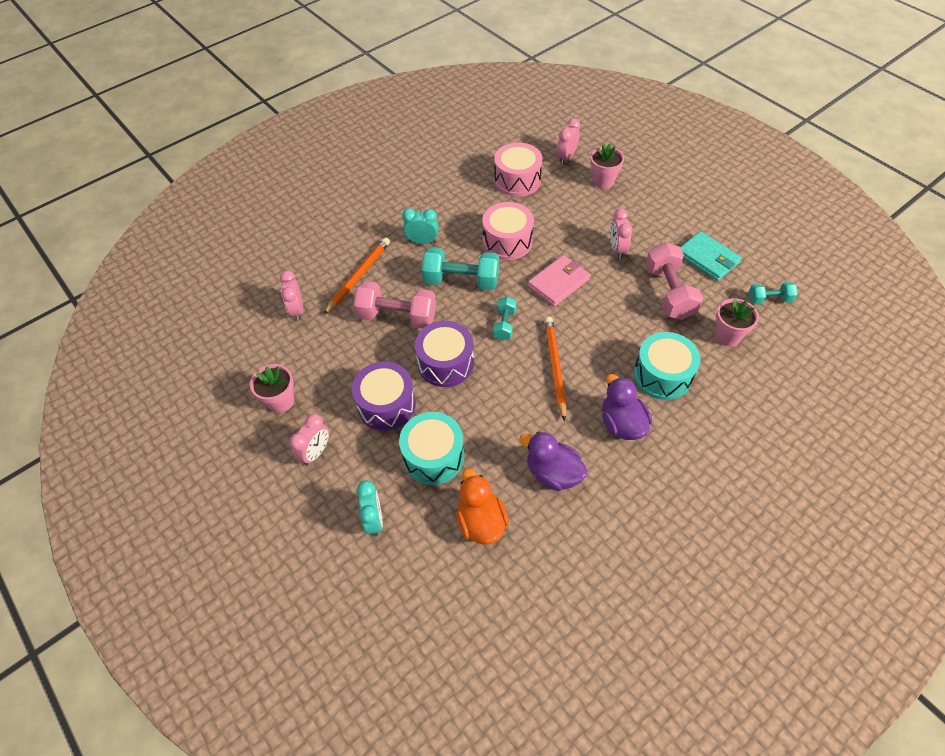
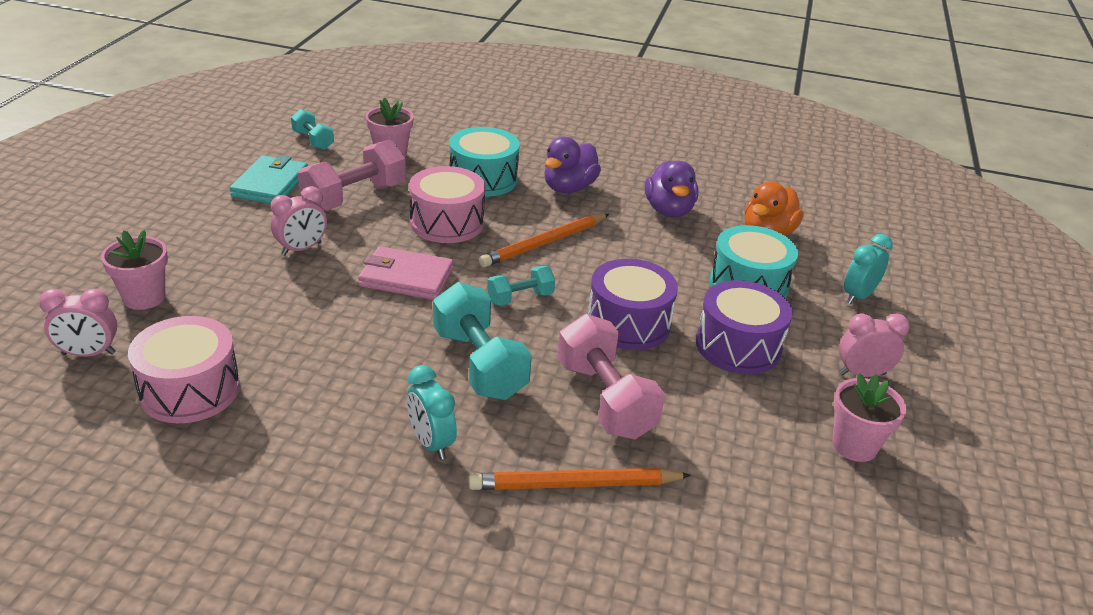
camera: 130 degrees left, 20 degrees down
pink clock [280,270,304,321] -> none
pink drum [482,202,534,260] -> pink drum moved to [409,166,485,243]

